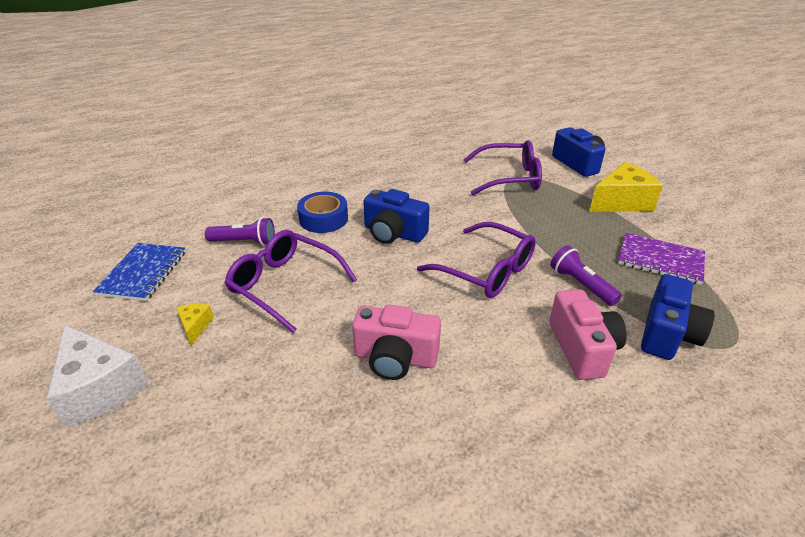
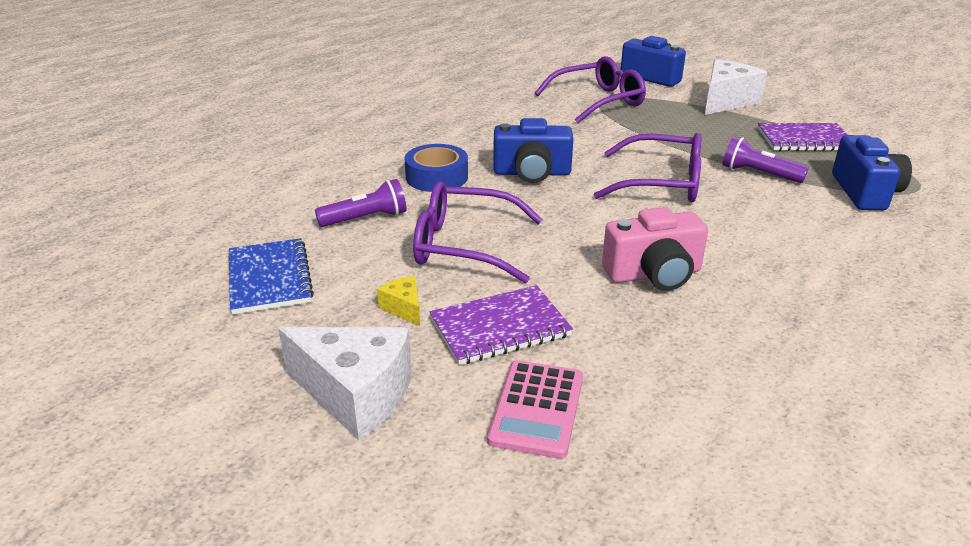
camera: 25 degrees left, 5 degrees down
pink camera [549,289,627,380] -> none
yellow cheese [589,162,663,212] -> white cheese [705,59,767,115]
none -> purple notebook [430,285,573,365]
none -> pink calculator [487,360,583,459]

